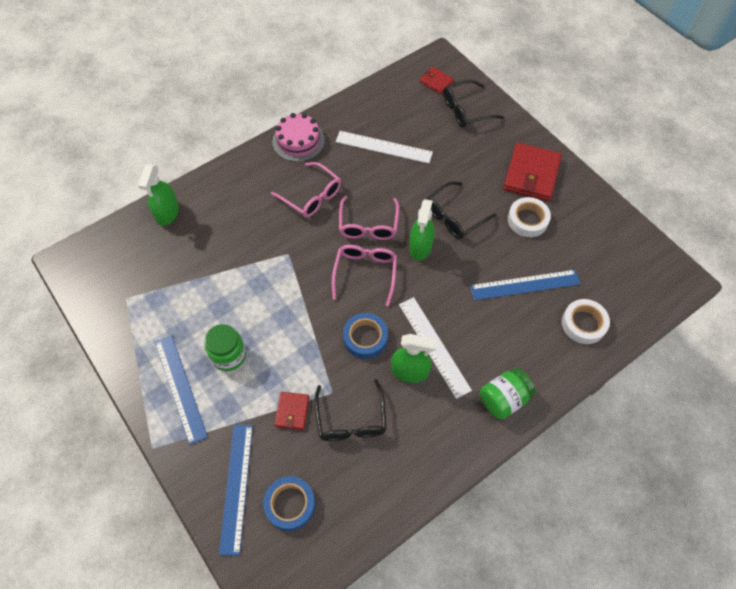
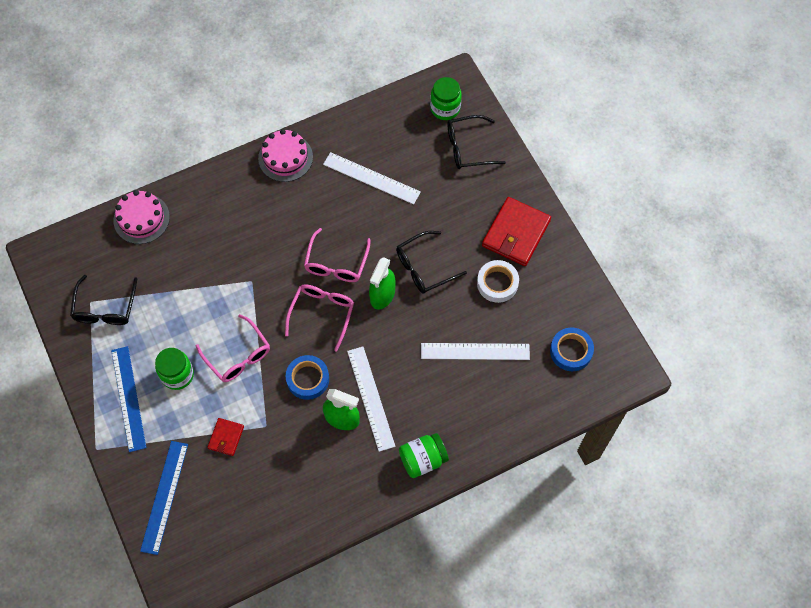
camera: 10 degrees right, 5 degrees up
green spray bottle [138,164,179,226] -> pink cake [113,190,170,244]
blue tape [263,476,315,531] -> blue tape moved to [550,328,594,371]
pink glasses [271,162,341,217] -> pink glasses moved to [196,314,270,382]
black glasses [314,379,387,441] -> black glasses moved to [70,275,137,325]
red wallet [420,67,454,94] -> green jar [430,77,462,120]
blue ruler [470,270,581,300] -> white ruler [421,343,530,360]
white tape [562,299,610,344] -> none

